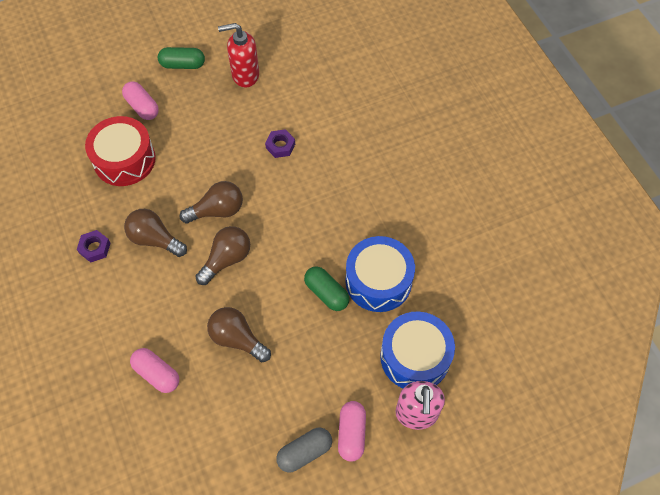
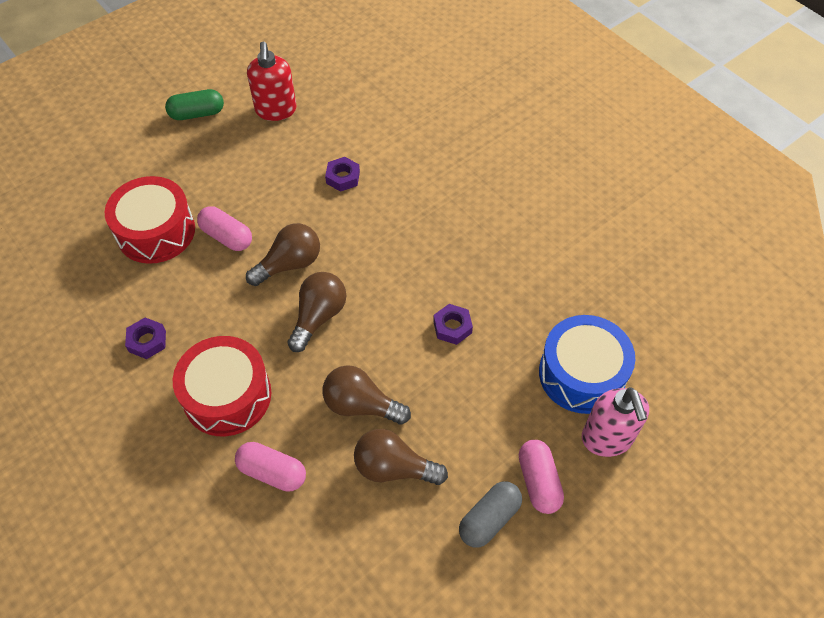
camera: 15 degrees left, 5 degrees down
pink capsule [122,81,159,120] -> pink capsule moved to [197,206,252,251]
brown light bulb [124,209,187,257] -> brown light bulb moved to [354,429,448,485]
red soap dispenser [218,23,259,88] -> red soap dispenser turned 75 degrees counterclockwise [247,42,297,121]
green capsule [304,267,349,311] -> purple nut [433,304,473,345]
blue drum [345,236,415,312] -> none
none -> red drum [173,336,271,436]

